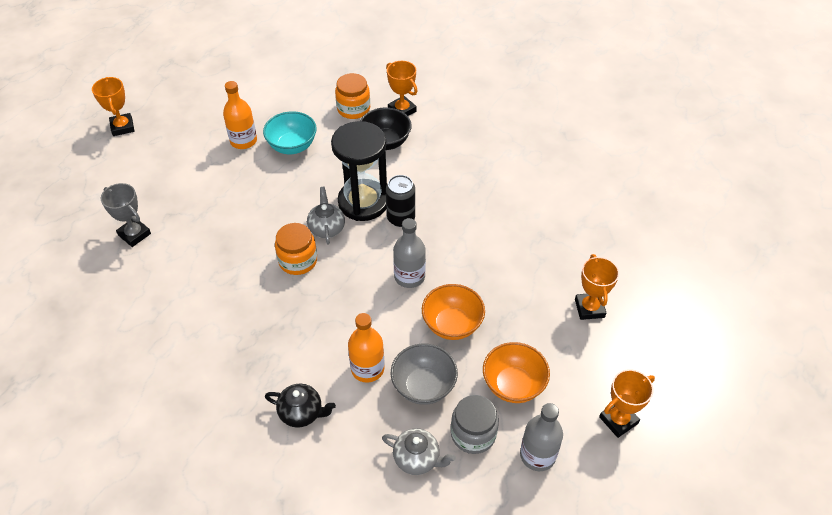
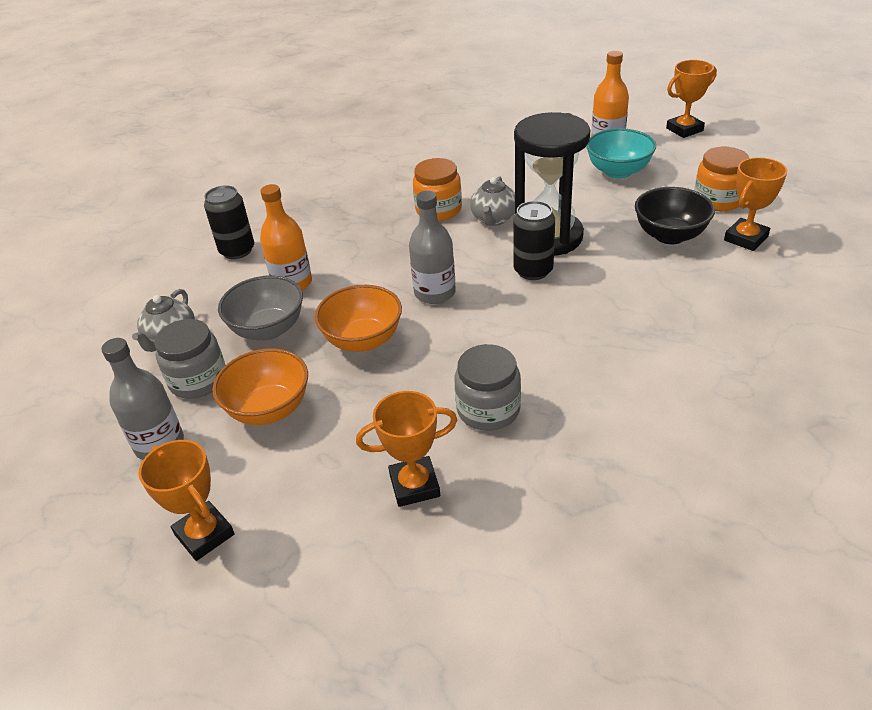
camera: 85 degrees right, 10 degrees down
orange trophy [92,77,134,136] -> orange trophy moved to [666,60,717,138]
grey trophy [101,183,151,247] -> none
black teapot [265,384,336,428] -> black can [204,185,254,259]
grey teapot [307,187,345,244] -> grey teapot turned 120 degrees clockwise [470,176,515,226]
none -> grey jar [455,344,521,431]

